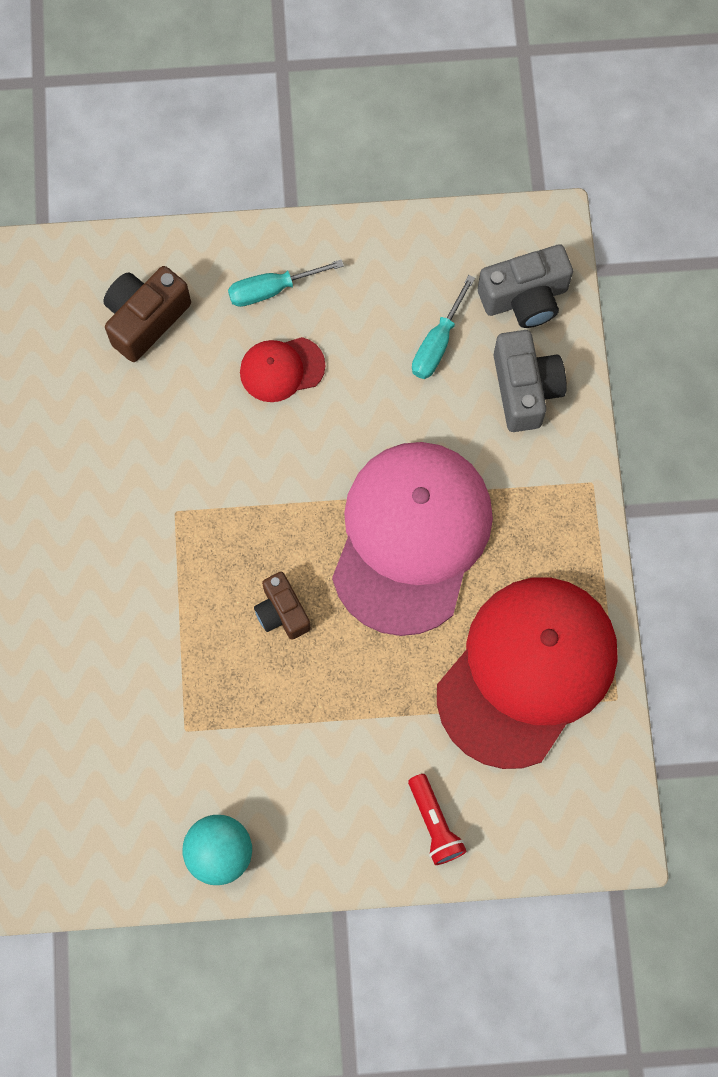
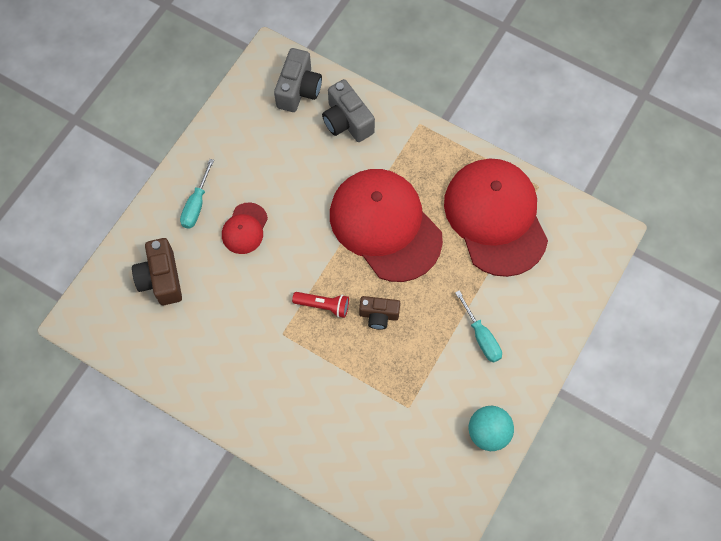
camera: 55 degrees left, 5 degrees down
pink cap [332,442,493,636] -> red cap [330,169,443,282]
red flashlight [408,774,467,865] -> red flashlight moved to [292,292,349,318]
turquoise screwdriver [412,275,475,379] -> turquoise screwdriver moved to [455,290,502,363]
grey camera [494,330,567,432] -> grey camera turned 150 degrees counterclockwise [322,79,375,142]

